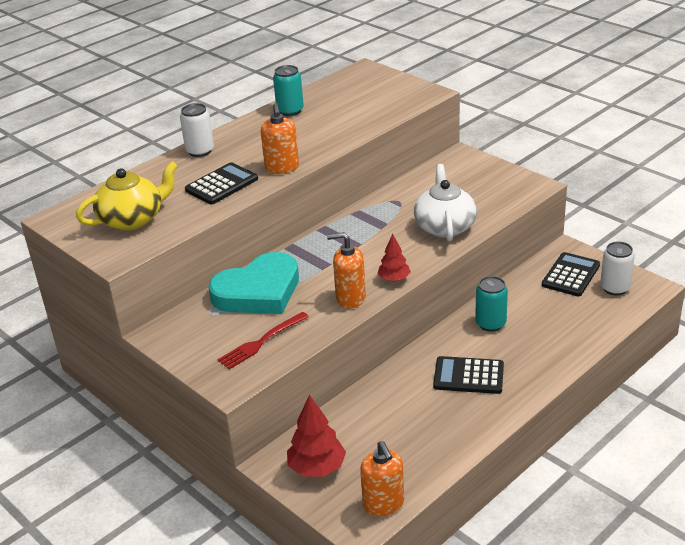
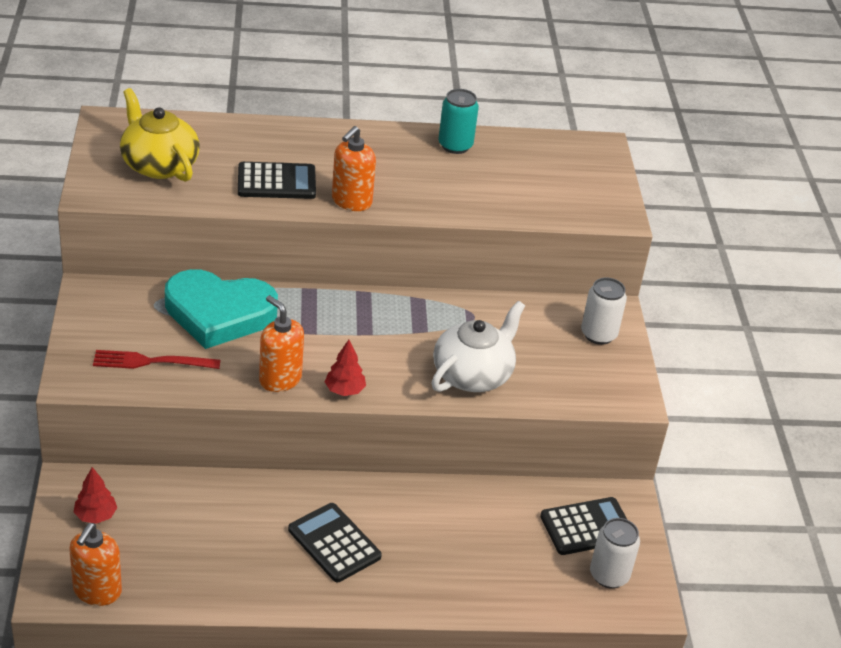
camera: 35 degrees right, 5 degrees up
yellow teapot [76,161,178,230] -> yellow teapot turned 135 degrees counterclockwise [120,88,200,182]
white can [180,103,214,157] -> white can moved to [581,278,627,345]
red tree [287,394,346,477] -> red tree [73,467,117,524], size x0.62
turquoise can [475,276,508,332] -> none

